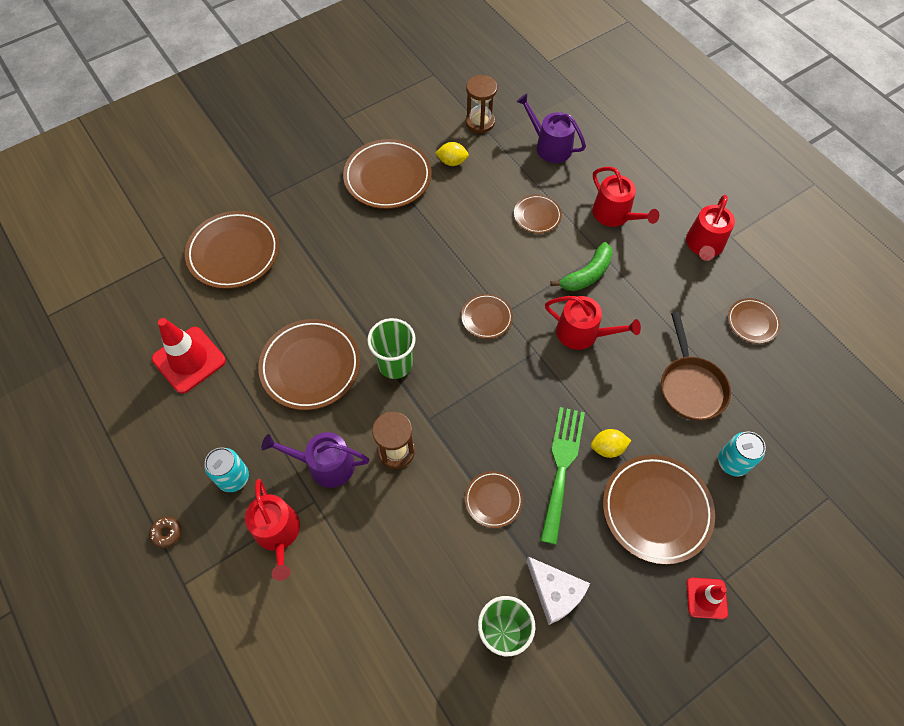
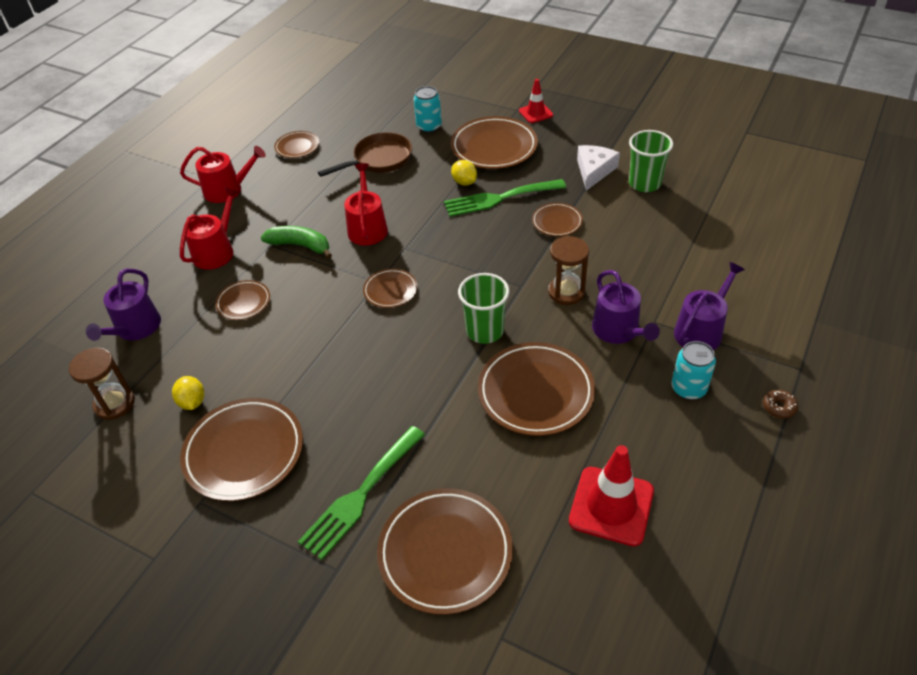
camera: 115 degrees left, 15 degrees down
red watering can [245,479,300,581] -> purple watering can [674,262,745,350]
none -> green fork [298,426,425,560]

